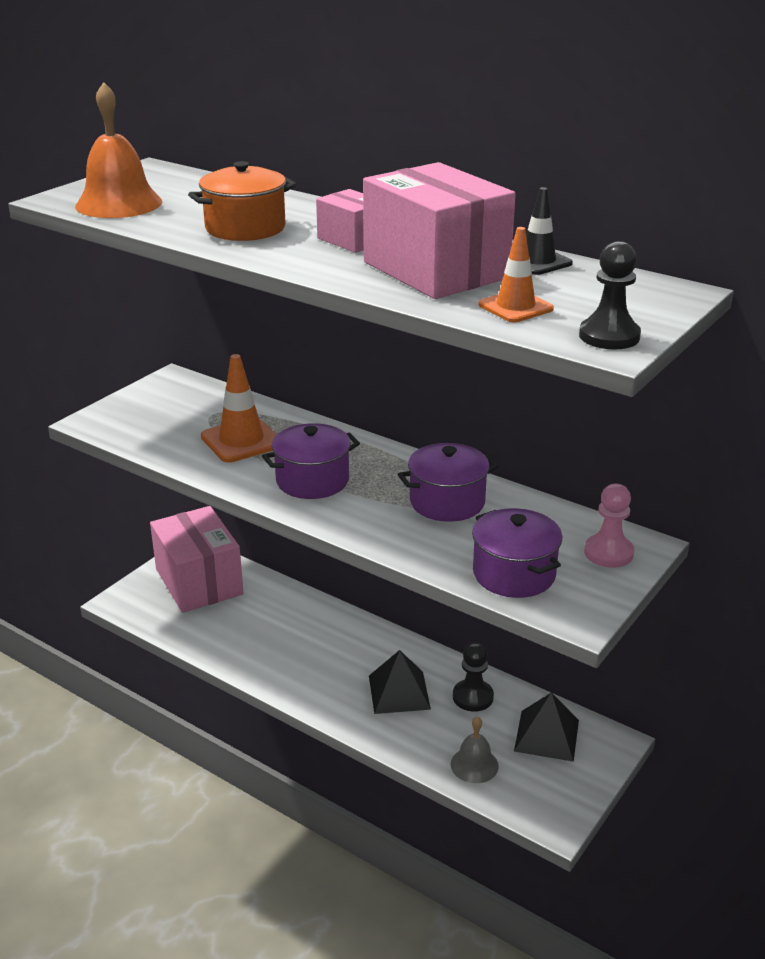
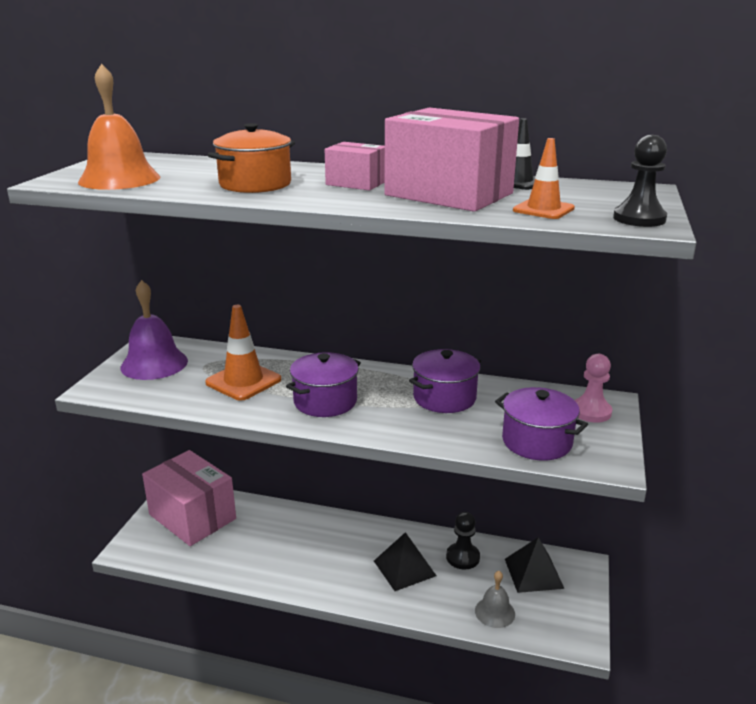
camera: 20 degrees left, 5 degrees down
none -> purple bell [120,280,188,380]

